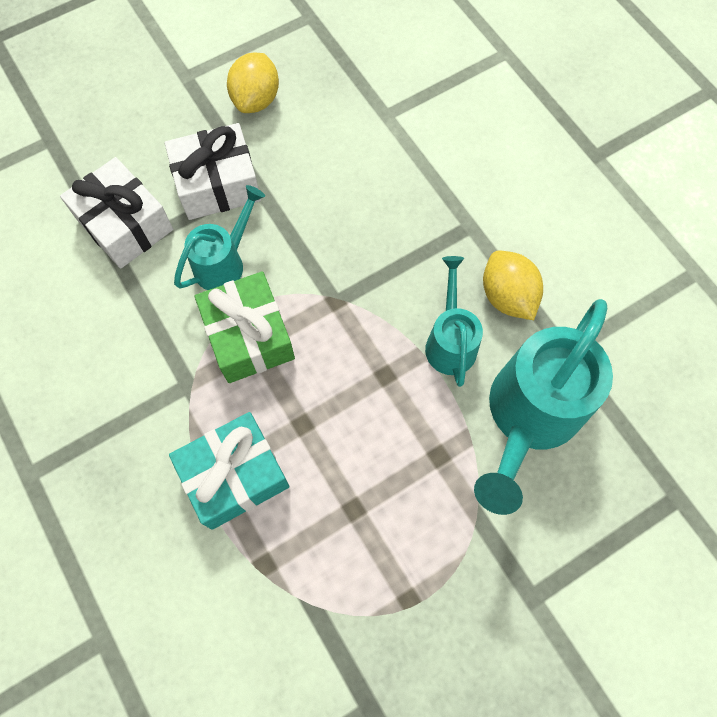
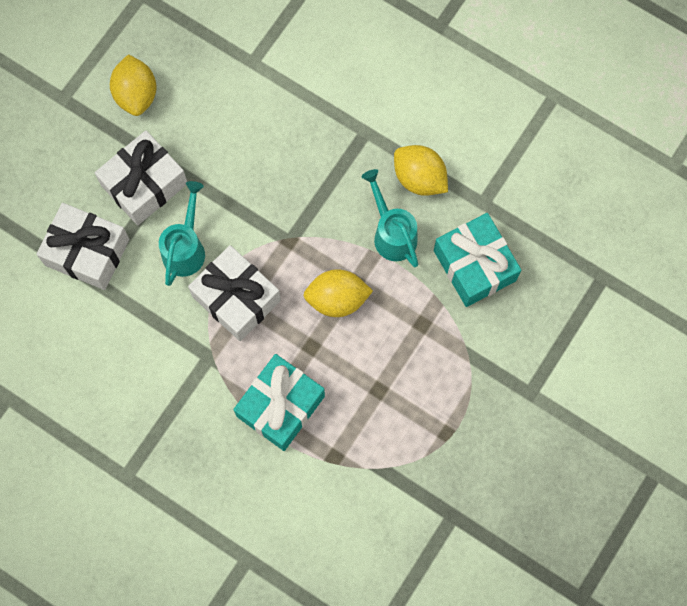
camera: 25 degrees left, 5 degrees up
green gift [195,271,295,383] -> white gift [188,245,281,341]
turquoise watering can [474,299,613,515] -> turquoise gift [434,213,521,307]
none -> yellow lemon [303,269,373,317]

